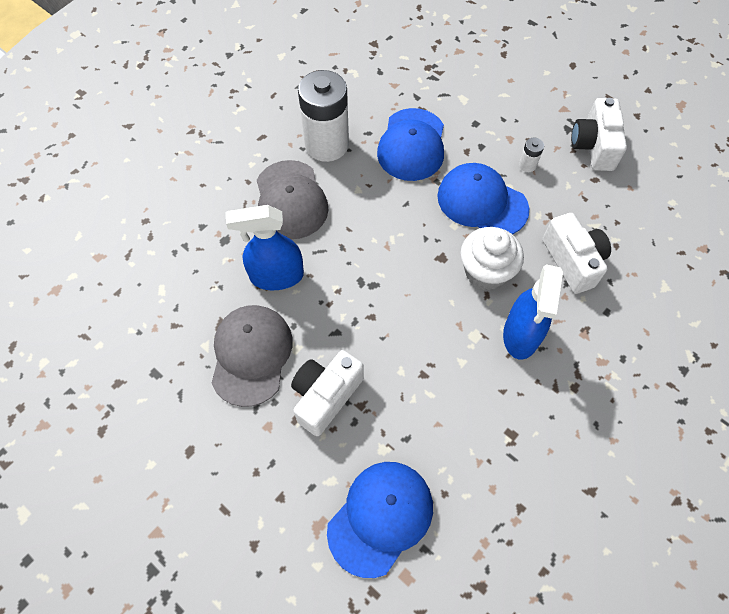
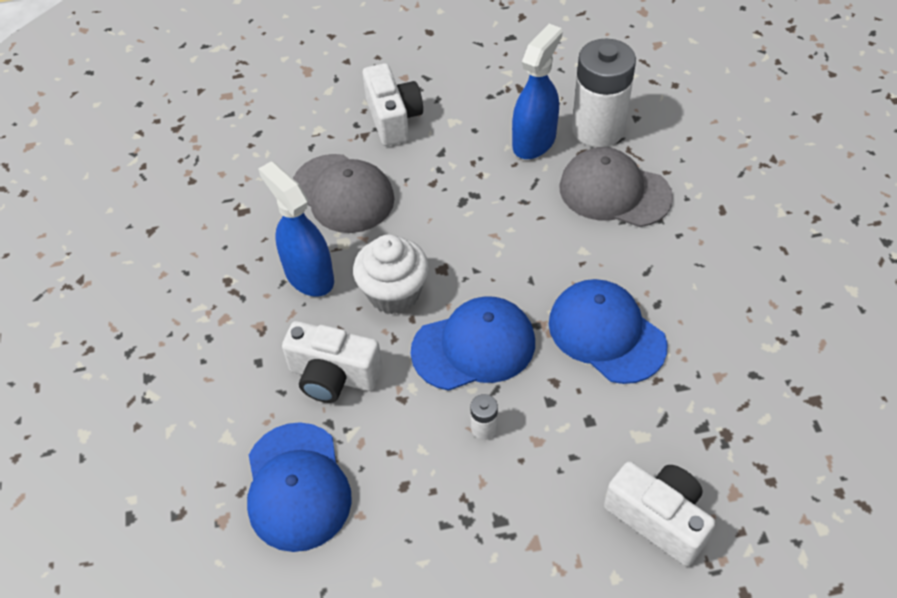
camera: 130 degrees right, 10 degrees down
grey cap [211,305,293,407] -> grey cap moved to [293,154,395,233]
white battery [298,70,349,162] -> white battery moved to [572,39,636,147]
blue cap [327,462,433,578] -> blue cap moved to [247,422,352,552]
white camera [571,98,627,171] -> white camera moved to [604,461,716,566]

